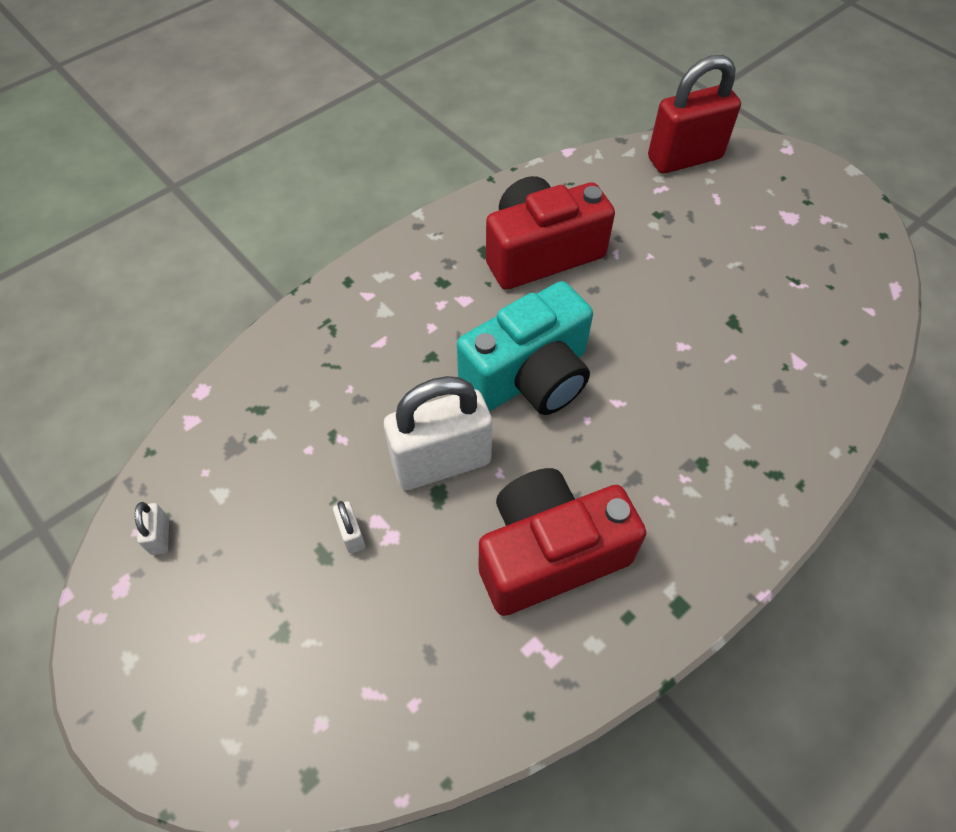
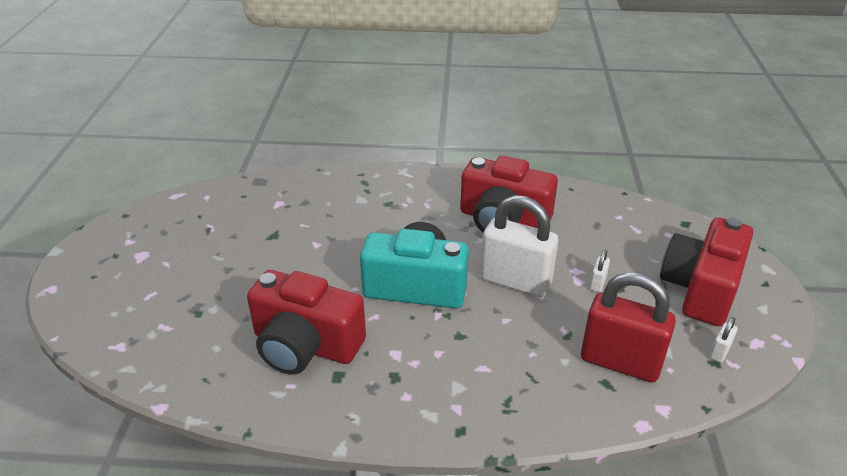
camera: 135 degrees left, 20 degrees down
red padlock [648,55,741,174] -> red padlock moved to [581,272,676,383]
none -> red camera [660,217,753,326]

